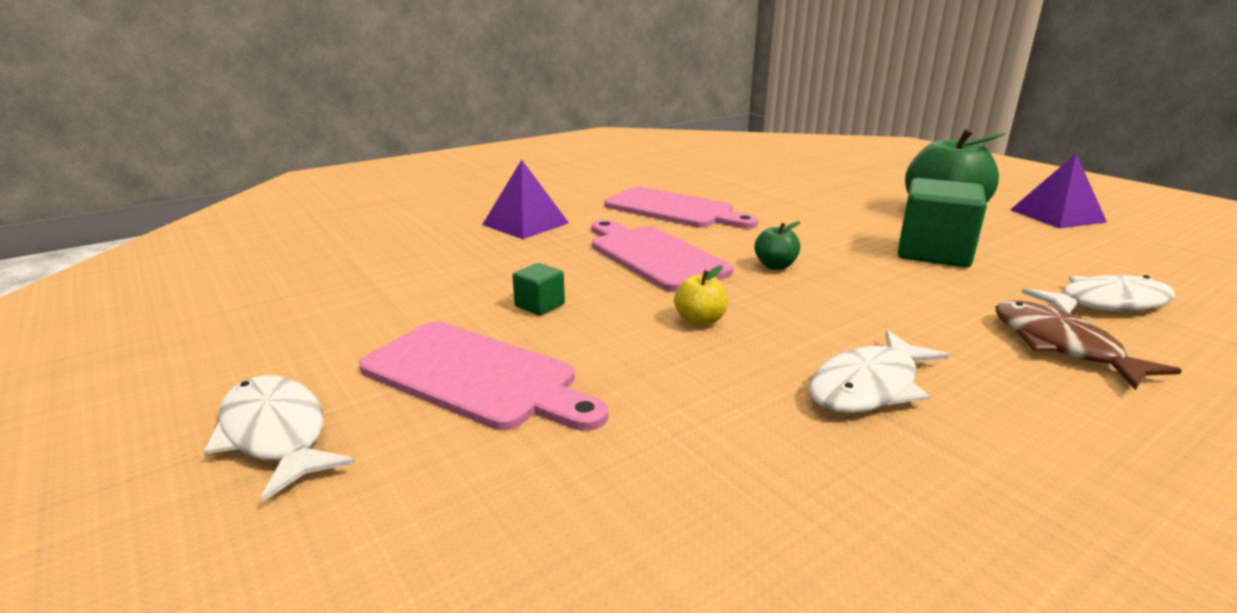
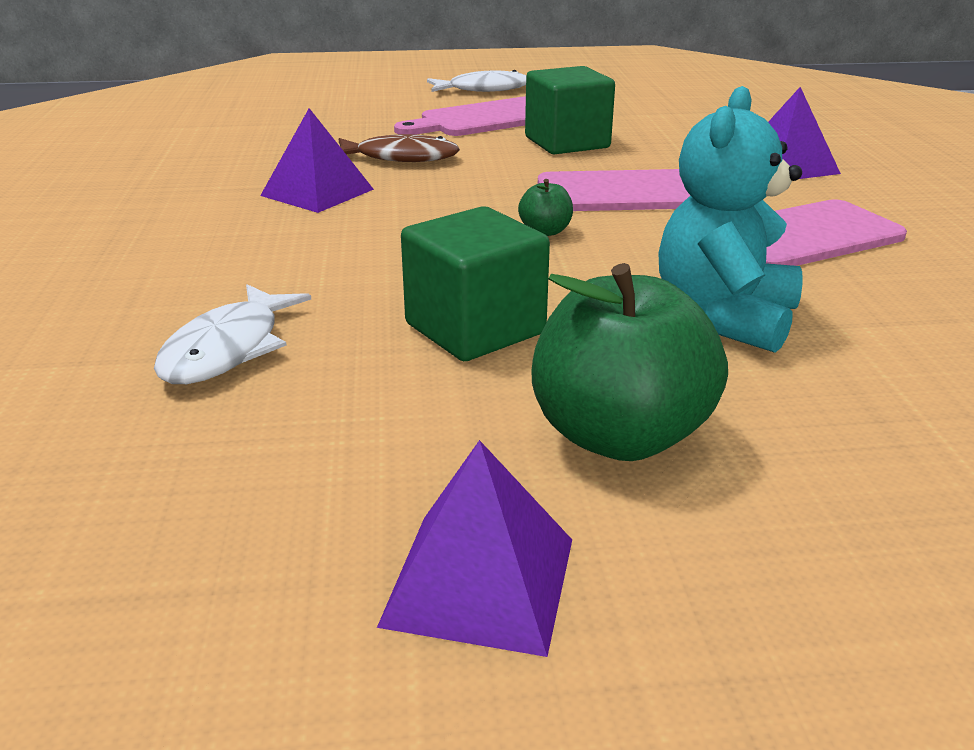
camera: 120 degrees right, 5 degrees up
green cube [512,263,565,316] -> green cube [525,66,615,154], size x2.14
yellow apple [674,265,728,326] -> none
white fish [809,330,949,413] -> purple pyramid [260,108,374,213]
brown fish [995,301,1182,390] -> brown fish moved to [339,134,460,162]
none -> turquoise teddy bear [658,86,803,353]

